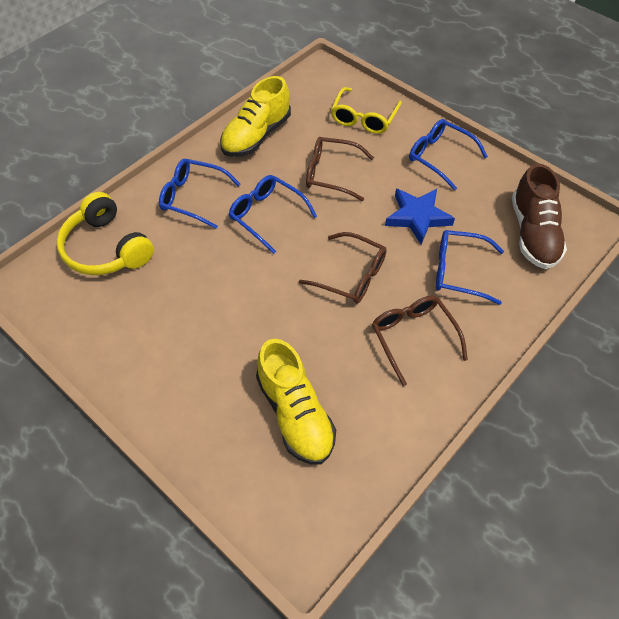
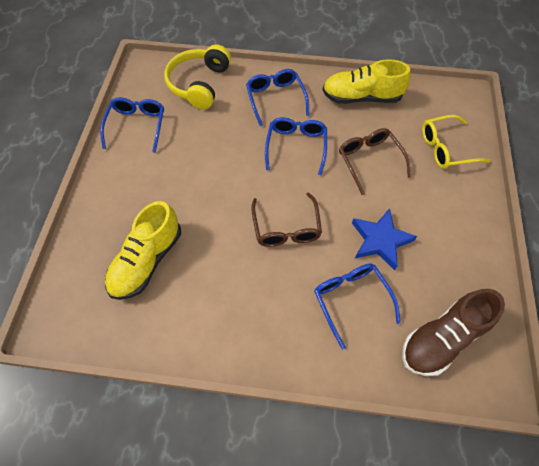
camera: 55 degrees right, 5 degrees up
brown glasses [372,296,468,386] -> none
blue glasses [409,119,488,190] -> blue glasses moved to [100,97,164,153]

